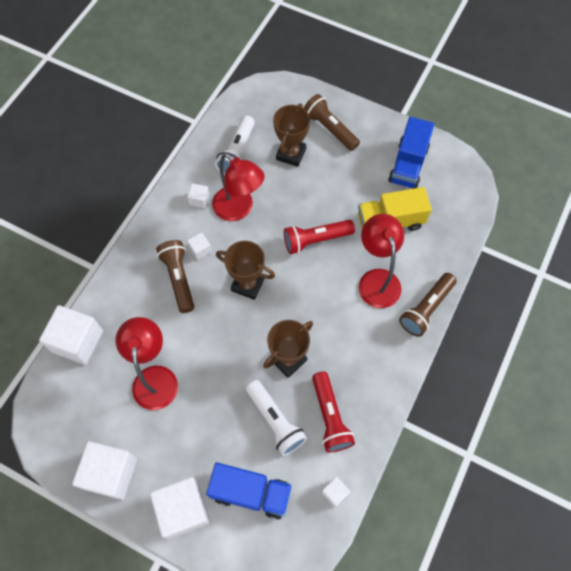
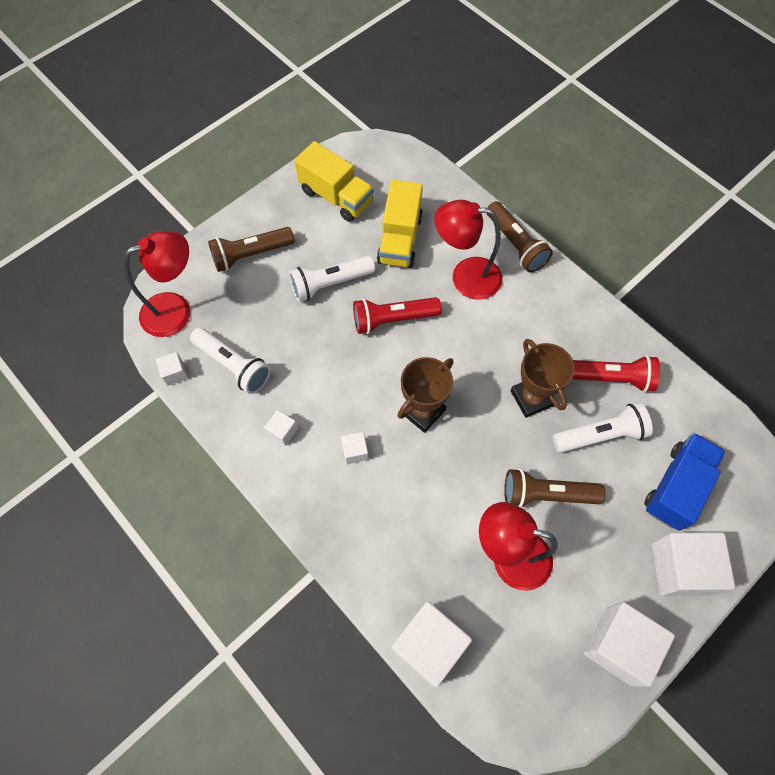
camera: 70 degrees left, 0 degrees up
brown flashlight [156,240,194,313] -> brown flashlight moved to [504,468,606,508]
red lamp [212,153,265,221] -> red lamp moved to [124,231,190,337]
brown trophy [273,103,310,167] -> none
red flashlight [284,220,355,254] -> red flashlight turned 75 degrees clockwise [353,297,441,334]
white cube [321,477,350,507] -> white cube moved to [156,352,188,386]
blue truck [388,117,434,189] -> yellow truck [294,141,374,222]
none -> white flashlight [289,256,375,302]

